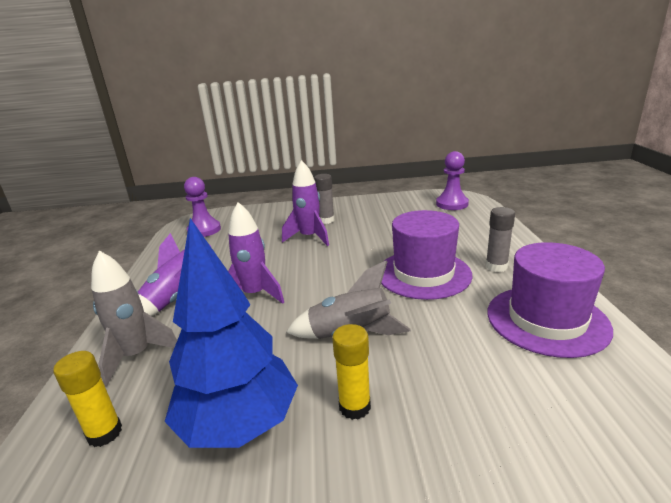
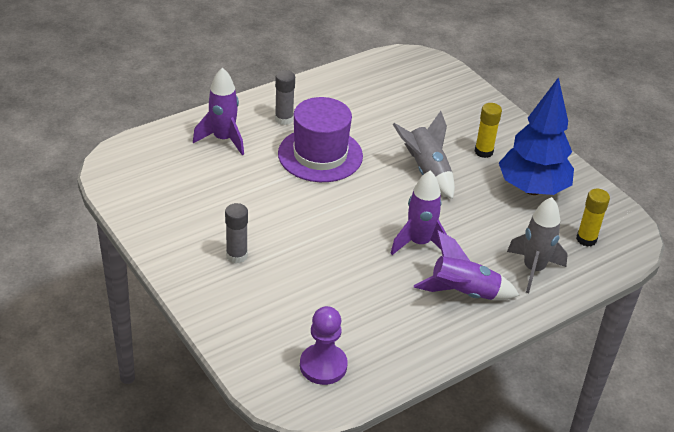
camera: 125 degrees left, 15 degrees up
purple rocket [282,160,329,246] -> purple rocket moved to [193,68,244,155]
purple pawn [436,151,469,210] -> none
purple hat [487,242,613,358] -> none

